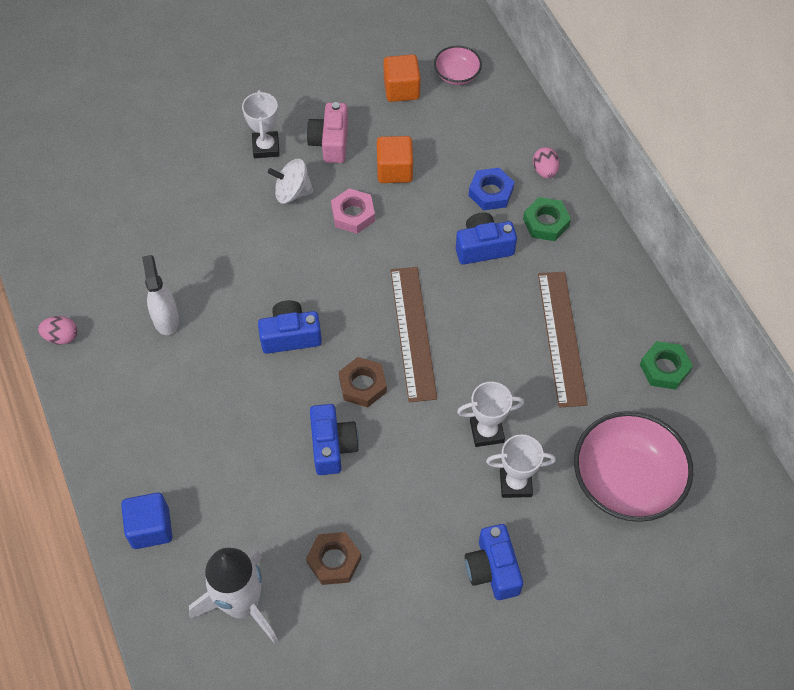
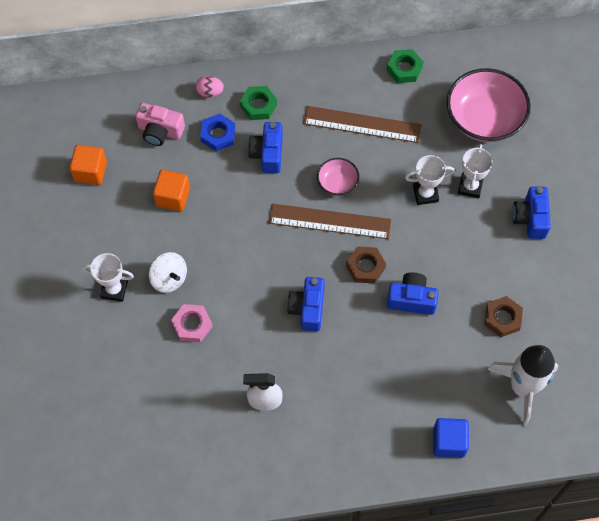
camera: 75 degrees left, 5 degrees up
pink egg [38,316,77,345] -> none
white spinning top [268,159,314,204] -> white spinning top turned 60 degrees counterclockwise [149,252,187,293]
pink camera [306,102,348,163] -> pink camera moved to [136,103,185,146]
pink nut [331,188,375,234] -> pink nut moved to [172,304,213,343]
pink bowl [434,46,482,85] -> pink bowl moved to [317,158,359,196]
white trophy [457,382,524,447] -> white trophy turned 75 degrees clockwise [405,155,455,205]
blue camera [465,524,523,600] -> blue camera turned 90 degrees clockwise [512,187,551,239]

